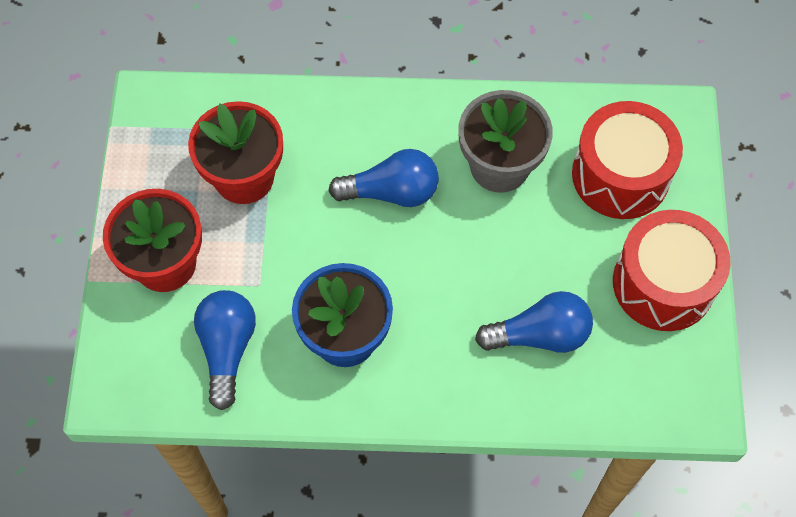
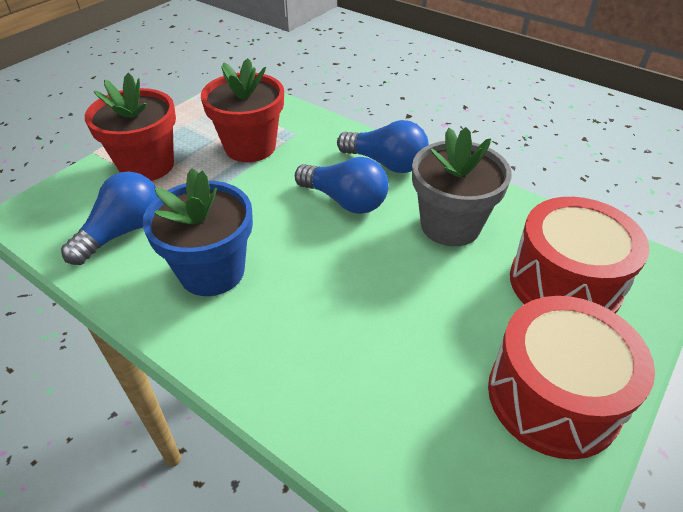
camera: 35 degrees right, 20 degrees down
blue light bulb [475,291,593,353] -> blue light bulb moved to [337,120,429,173]

